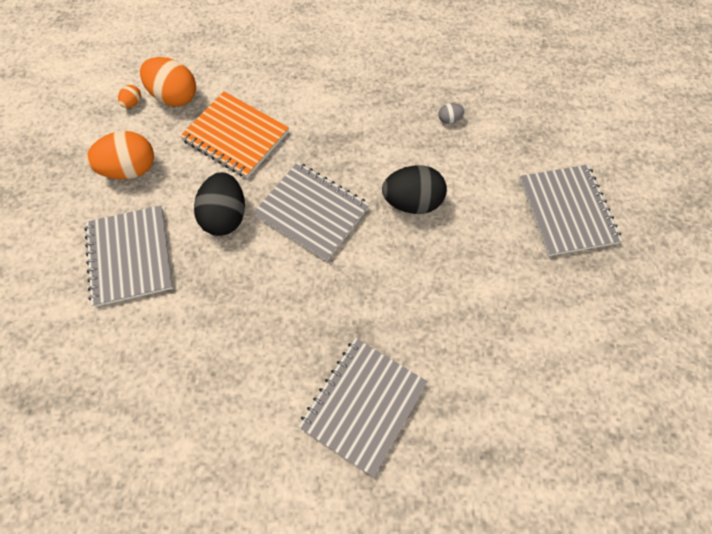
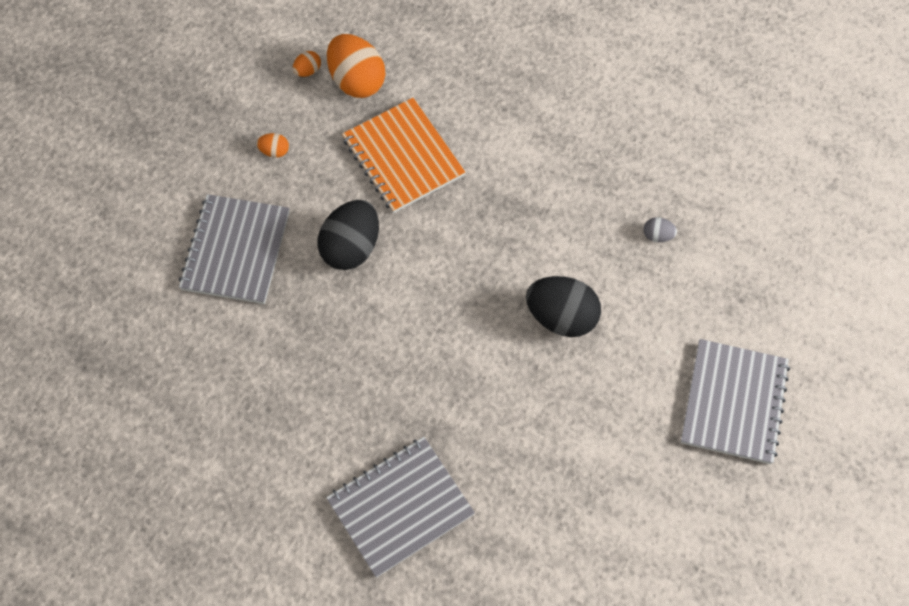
camera: 25 degrees right, 0 degrees up
orange egg [86,131,154,179] -> orange egg [257,133,289,158], size x0.45
grey notebook [253,162,369,261] -> none

